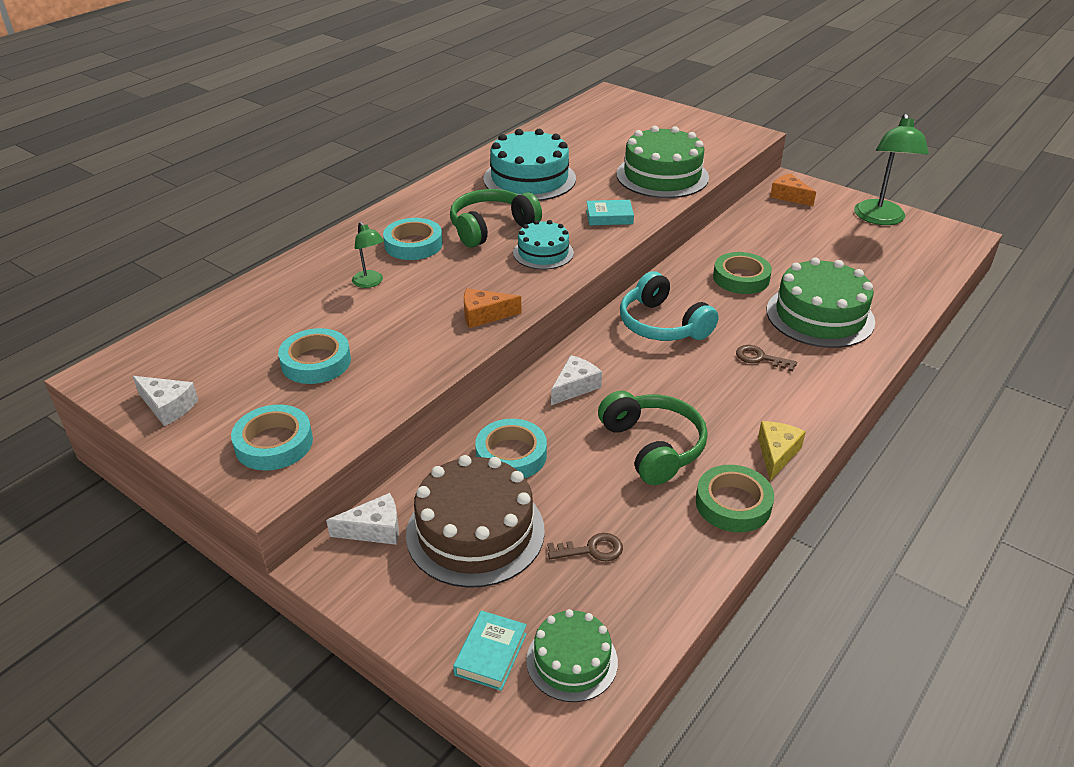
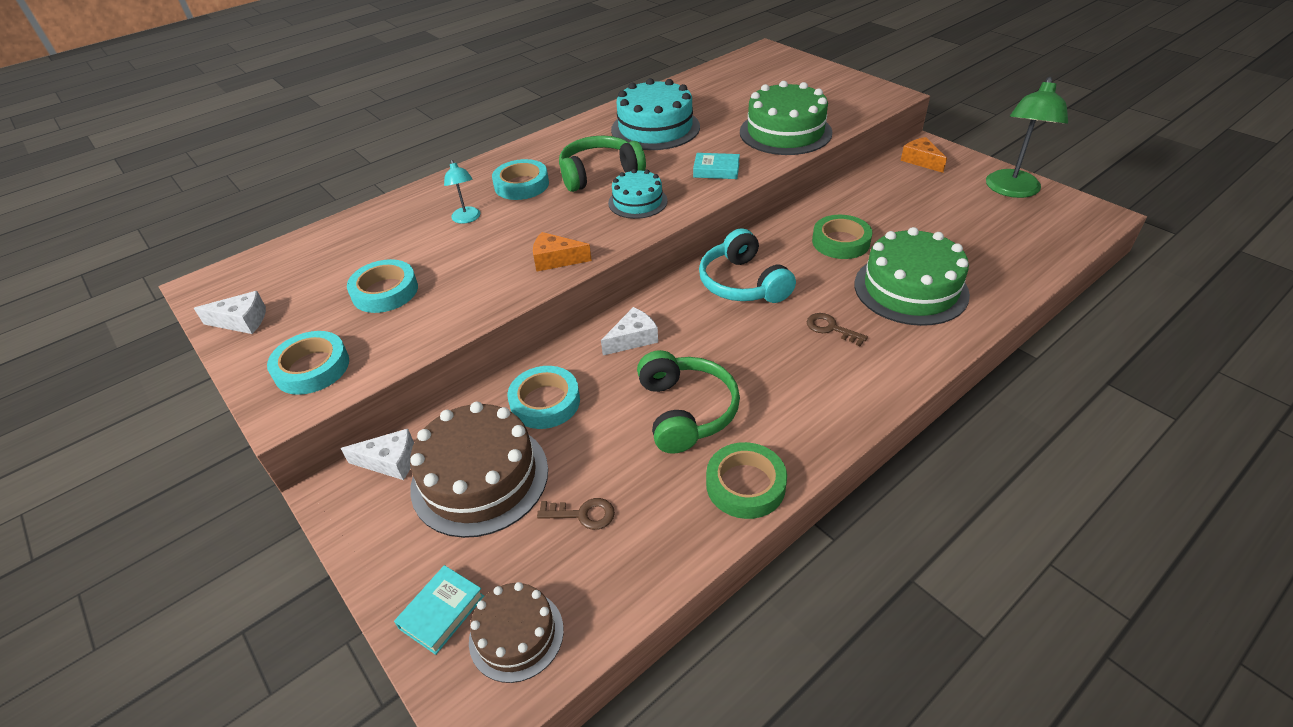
camera: 15 degrees right, 5 degrees up
white cheese [133,376,198,426] -> white cheese turned 45 degrees counterclockwise [194,291,266,334]
green lamp [352,222,384,288] -> turquoise lamp [444,160,480,224]
green cake [526,609,618,702] -> brown cake [469,582,564,683]
yellow cheese [758,421,806,481] -> none

